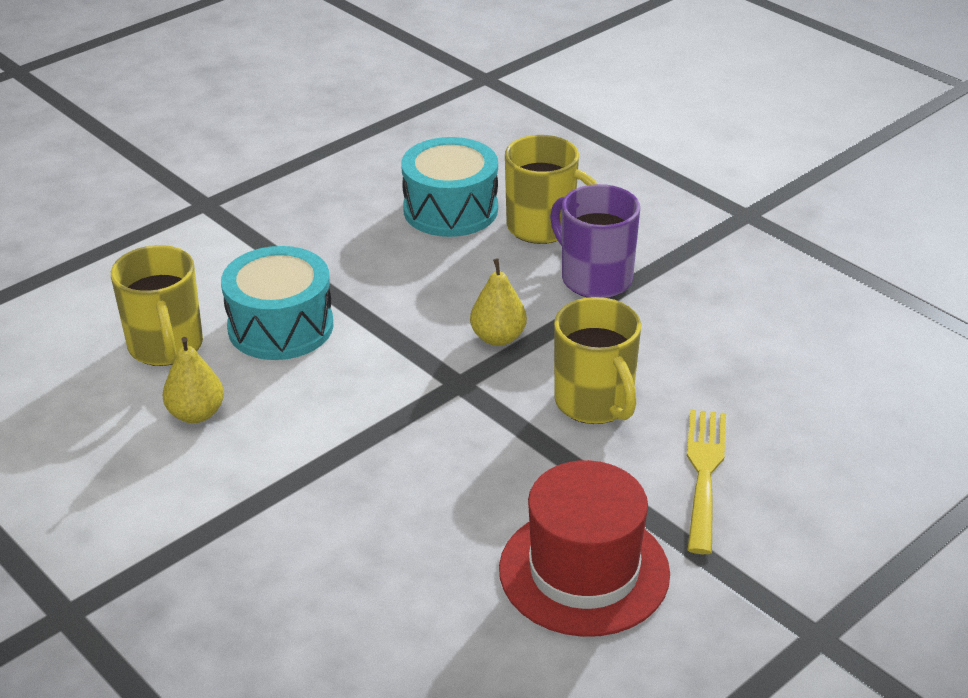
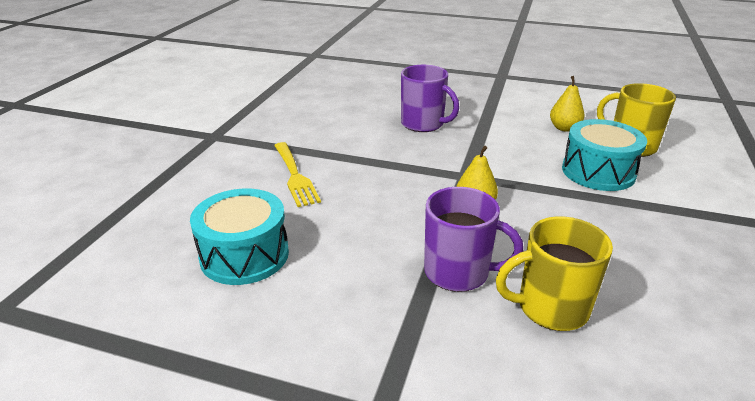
camera: 150 degrees right, 5 degrees down
turquoise drum [401,137,498,237] -> turquoise drum moved to [190,189,289,285]
red hat [499,460,670,637] -> none
yellow mug [554,297,641,424] -> none
none -> purple mug [401,65,459,132]

